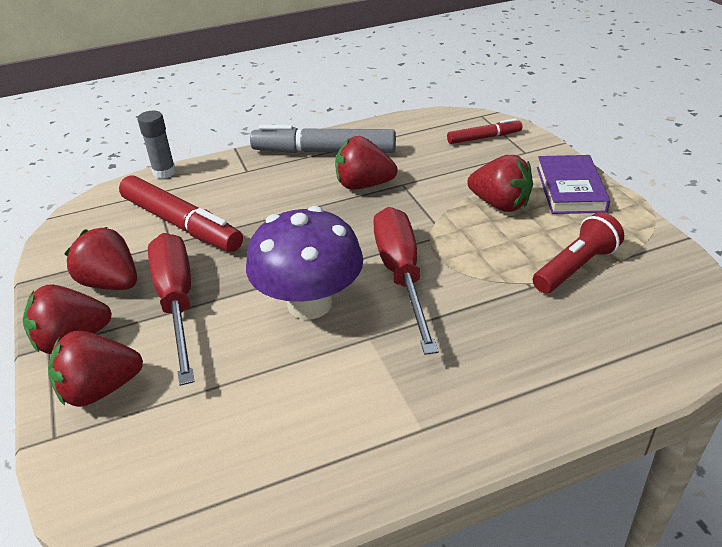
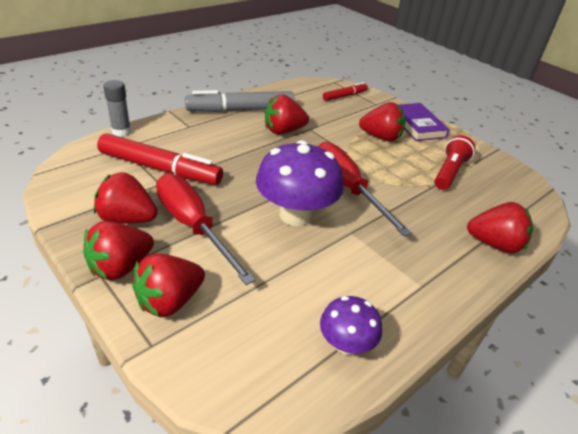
camera: 25 degrees left, 0 degrees up
none -> purple mushroom [320,296,382,355]
none -> red strawberry [467,202,533,253]

